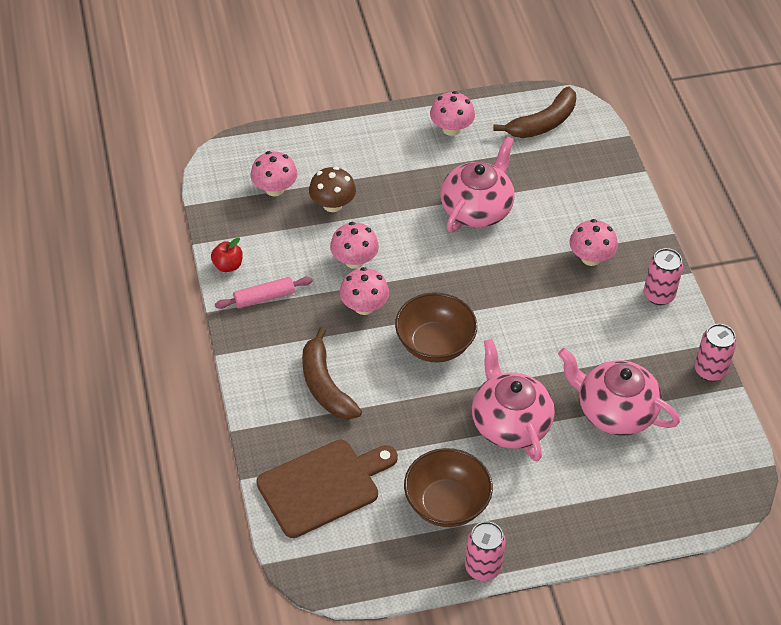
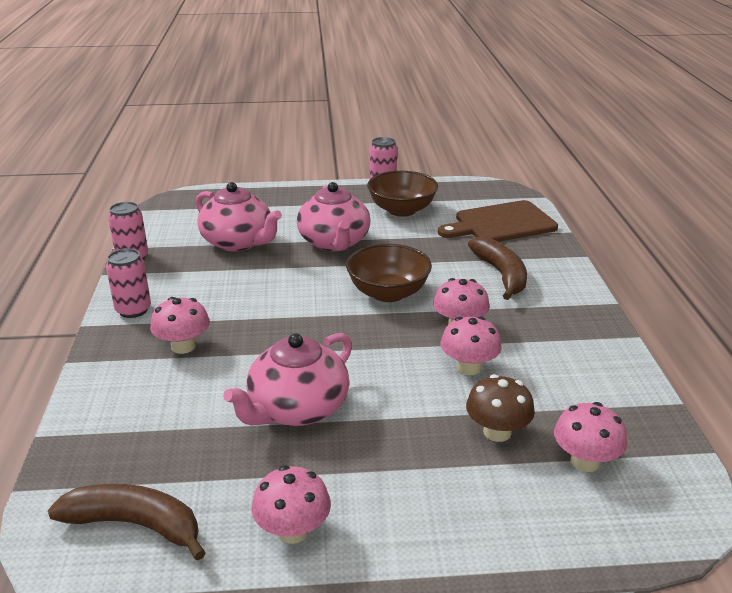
camera: 170 degrees left, 20 degrees down
red apple [211,238,243,272] -> none
pink rolling pin [215,276,313,309] -> none
brown banana [493,87,576,138] -> brown banana turned 45 degrees clockwise [48,484,206,561]

